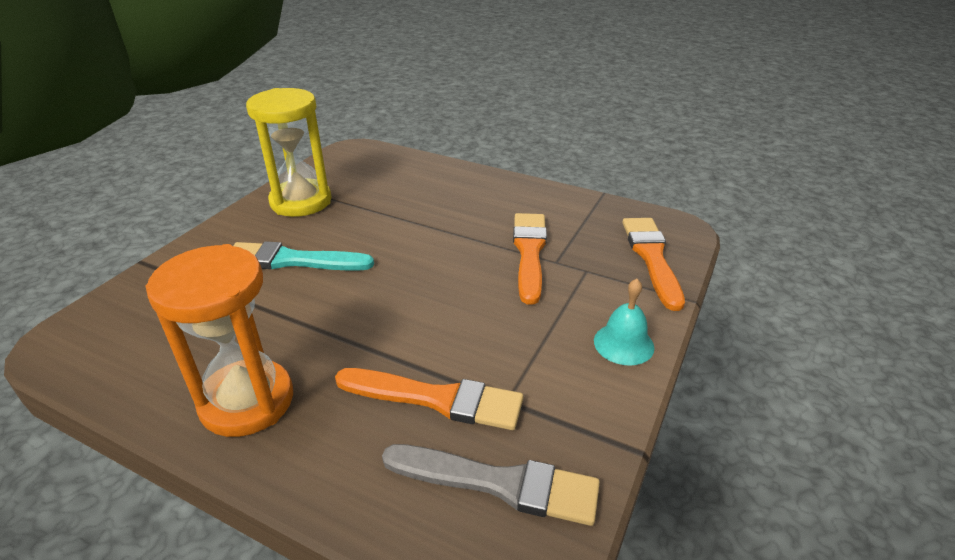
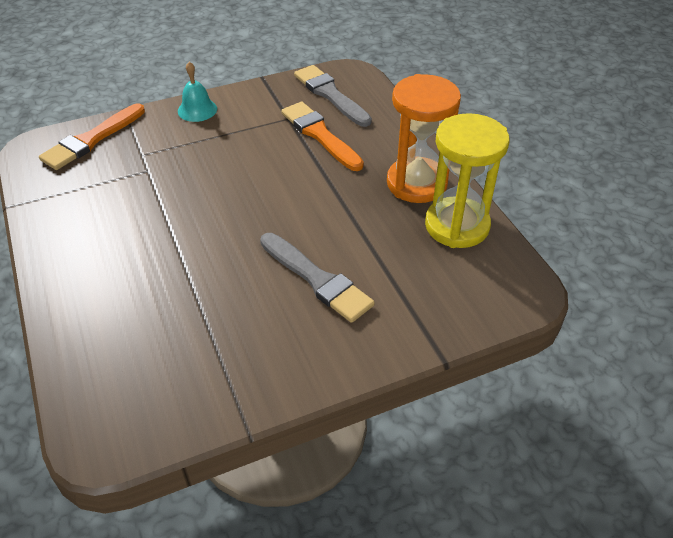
camera: 140 degrees left, 10 degrees up
turquoise brush [233,241,374,271] -> grey brush [260,233,375,323]
yellow hourglass [246,88,331,217] -> yellow hourglass moved to [425,113,510,248]
orange brush [513,213,547,305] -> none

